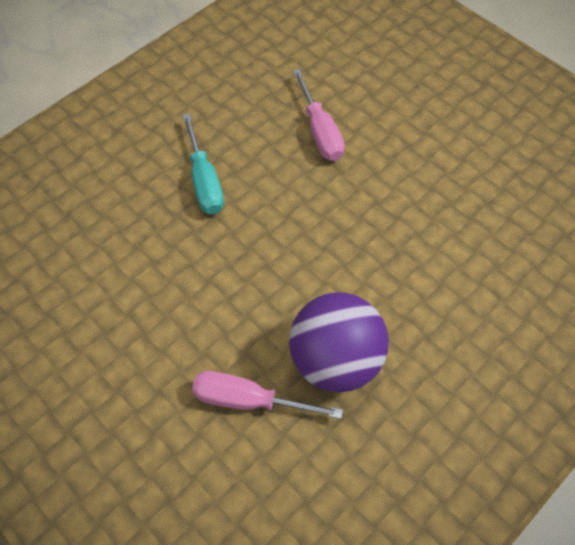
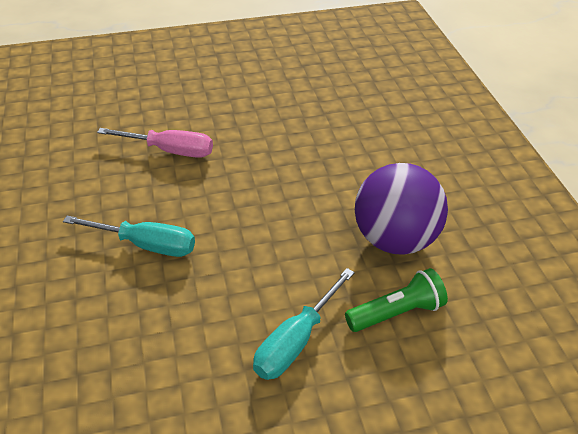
camera: 60 degrees left, 15 degrees down
pink screwdriver [192,371,343,419] -> green flashlight [345,268,448,332]
none -> turquoise screwdriver [253,268,355,380]

